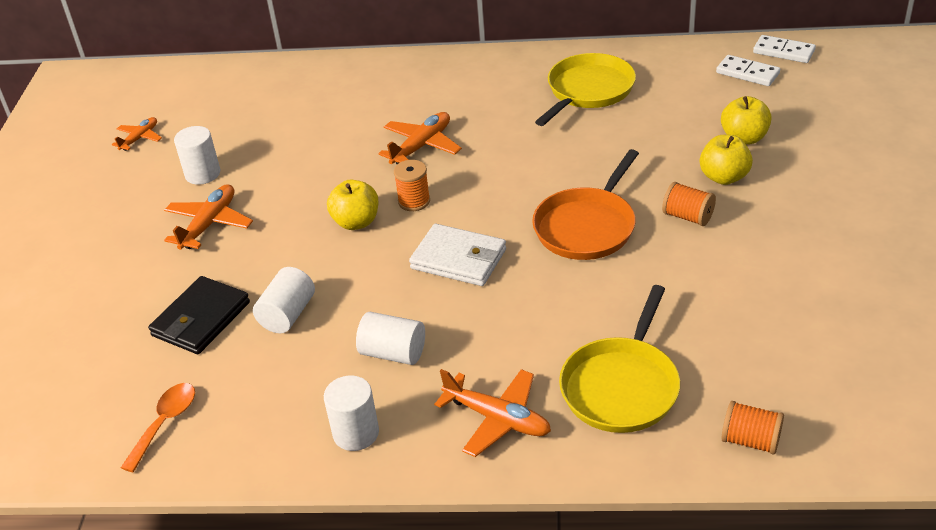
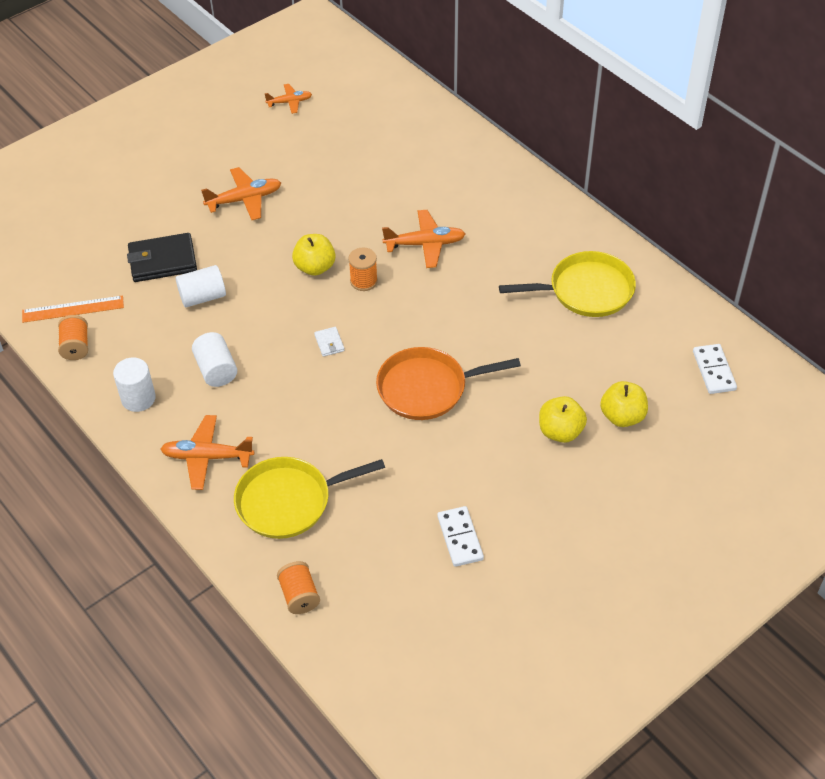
camera: 45 degrees right, 10 degrees up
orange spoon [121,383,195,472] -> orange ruler [22,295,124,323]
white cylinder [174,126,220,185] -> none
white wallet [409,224,506,286] -> white wallet [314,327,345,357], size x0.46
orange plane [434,369,551,457] -> orange plane turned 105 degrees clockwise [160,415,254,490]
orange spool [662,182,716,226] -> orange spool moved to [58,315,88,360]
white domino [753,35,816,63] -> white domino moved to [437,506,484,567]

